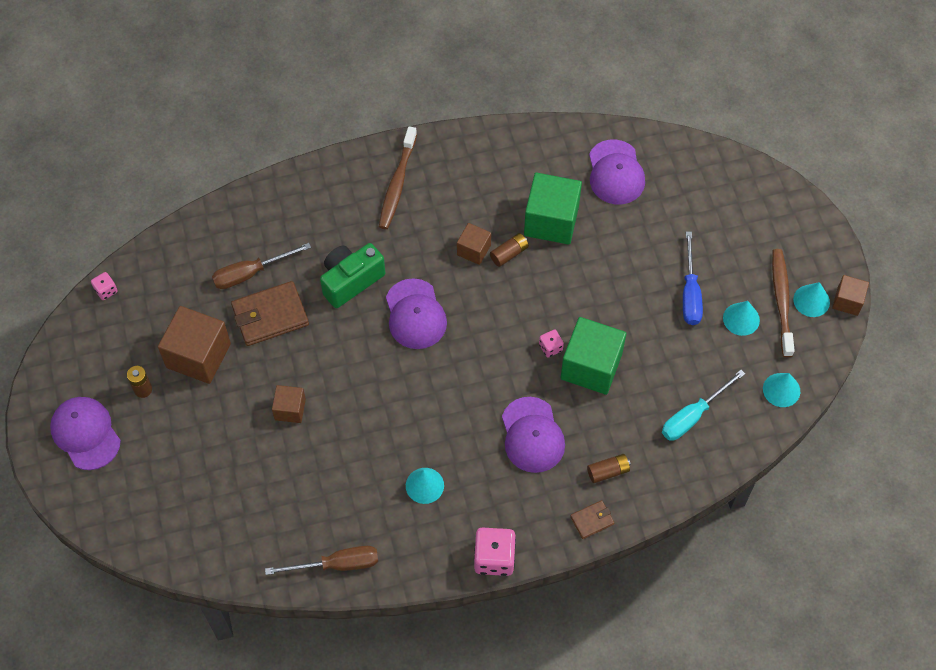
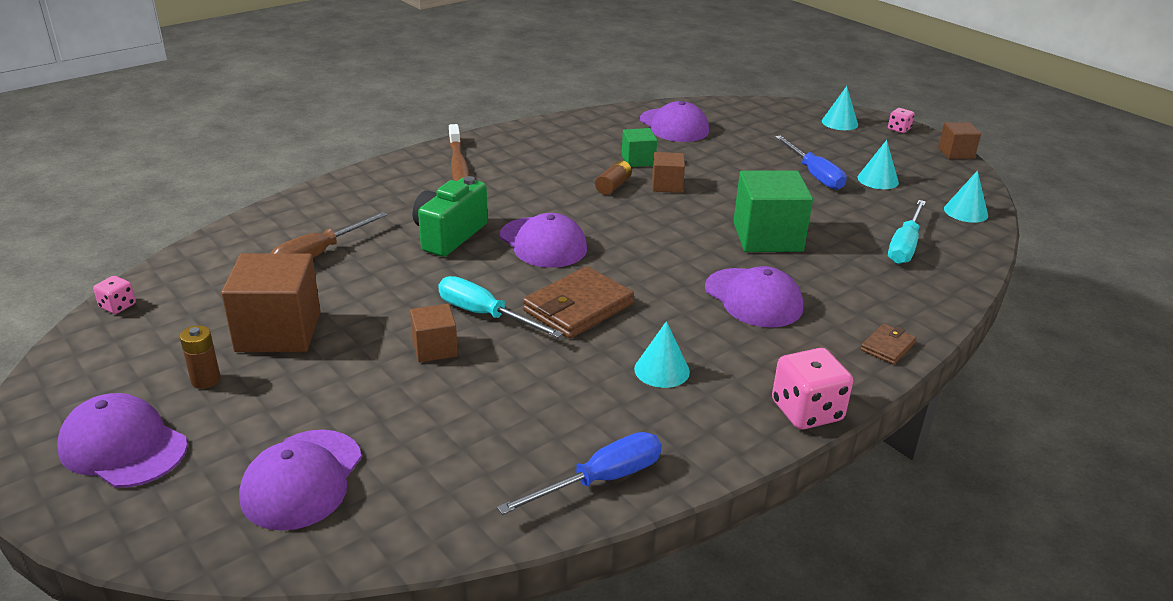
camera: 25 degrees left, 30 degrees down
brown wallet [231,281,309,346] -> brown wallet moved to [523,266,634,338]
brown screwdriver [265,546,378,575] -> blue screwdriver [497,432,662,515]
brown cube [457,223,491,265] -> brown cube moved to [652,152,685,193]
green cube [524,173,582,245] -> green cube [622,128,657,167], size x0.54
pink dice [539,330,564,358] -> pink dice moved to [888,108,914,133]
brown battery [587,454,630,483] -> none
brown toothbrush [772,249,795,357] -> none
turquoise cone [793,282,830,317] -> turquoise cone moved to [822,86,858,130]
none -> purple cap [239,430,362,531]
none -> turquoise screwdriver [438,276,563,338]

